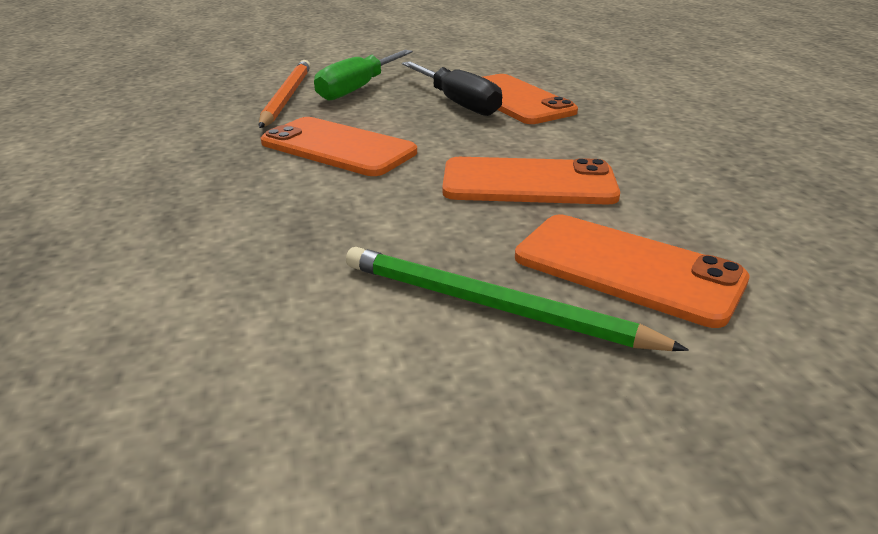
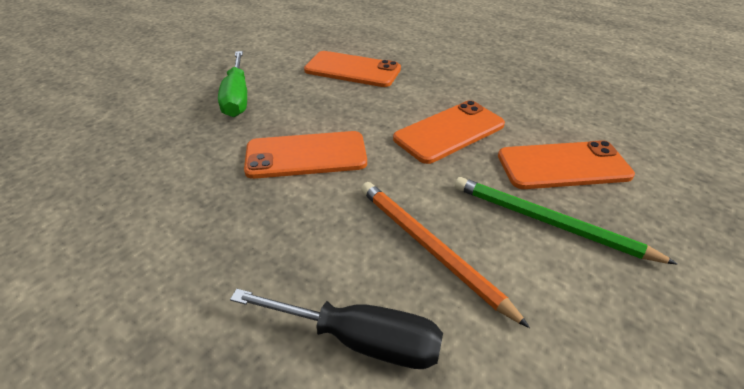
camera: 40 degrees left, 10 degrees up
orange pencil [259,60,311,128] -> orange pencil moved to [361,182,530,328]
green pencil [346,247,689,351] -> green pencil turned 45 degrees clockwise [455,177,678,265]
black screwdriver [402,61,502,116] -> black screwdriver moved to [230,289,443,369]

